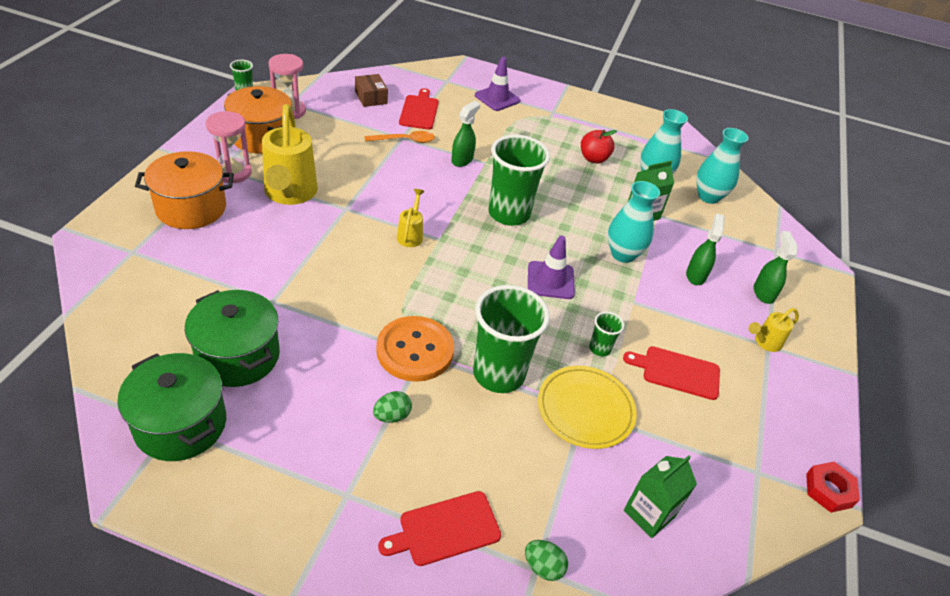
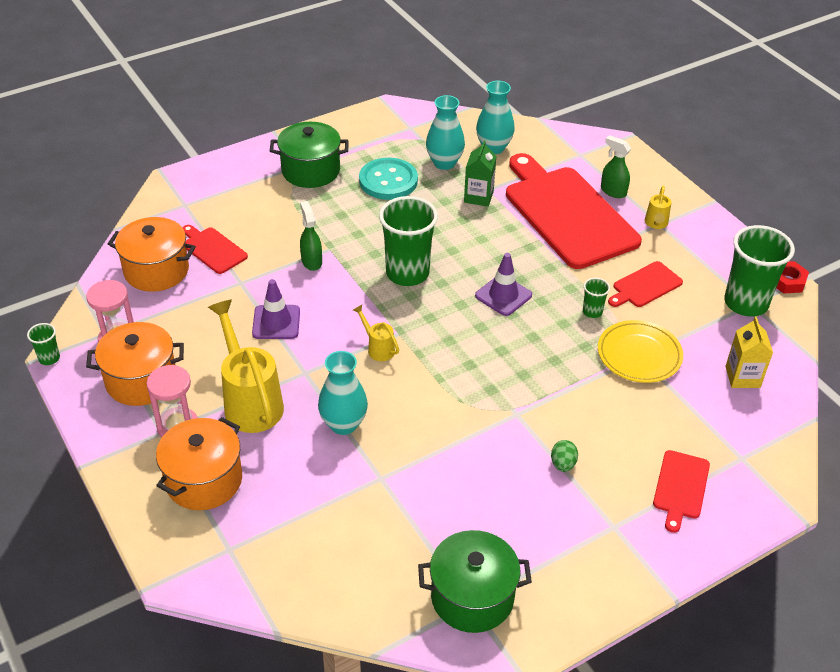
camera: 45 degrees left, 0 degrees up
green pot [185,290,280,387] -> green pot moved to [270,122,349,188]
yellow watering can [262,104,318,205] -> yellow watering can turned 150 degrees counterclockwise [208,300,284,433]
brown box [355,74,388,107] -> orange pot [108,217,196,292]
orange spoon [365,131,435,143] -> none
orange button [376,316,454,382] -> none
green cup [473,285,550,393] -> green cup moved to [724,225,795,317]
purple traffic cone [475,57,520,111] -> purple traffic cone moved to [252,279,300,339]
green egg [525,540,568,581] -> none
red apple [581,130,617,163] -> turquoise button [359,158,418,200]
turquoise vase [608,181,660,263] -> turquoise vase moved to [318,351,368,435]
green carton [624,455,697,538] -> yellow carton [725,317,773,388]
green spray bottle [686,213,725,285] -> red cutting board [506,153,642,269]

